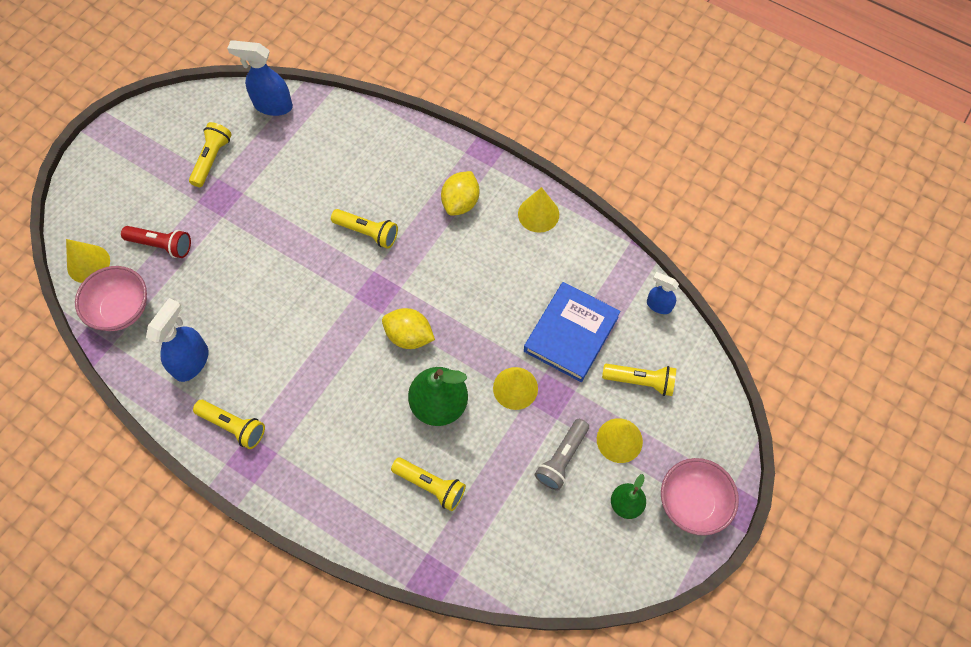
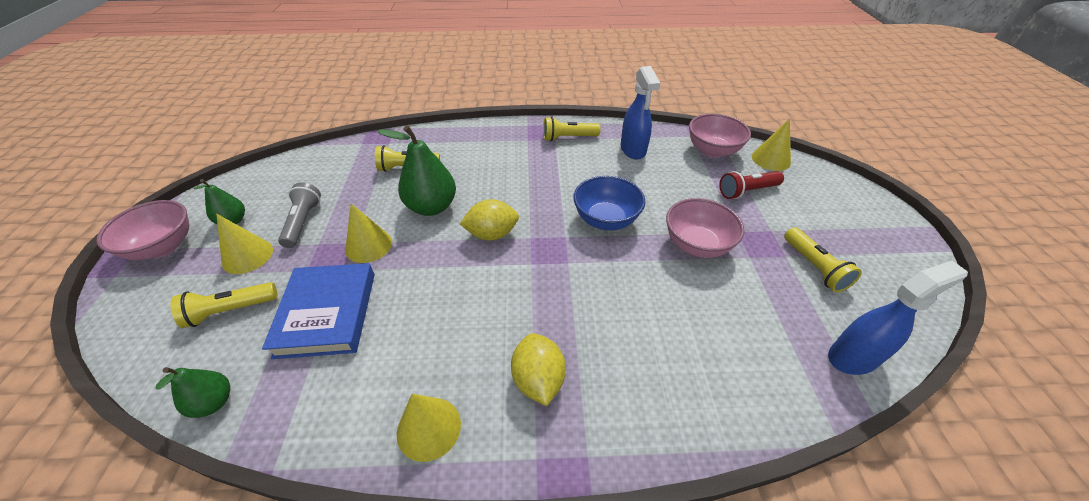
camera: 145 degrees right, 20 degrees down
yellow flashlight [331,209,398,249] -> none
blue spray bottle [647,272,679,314] -> green pear [156,367,230,418]
none -> blue bowl [573,176,645,230]
none -> pink bowl [666,198,745,258]

